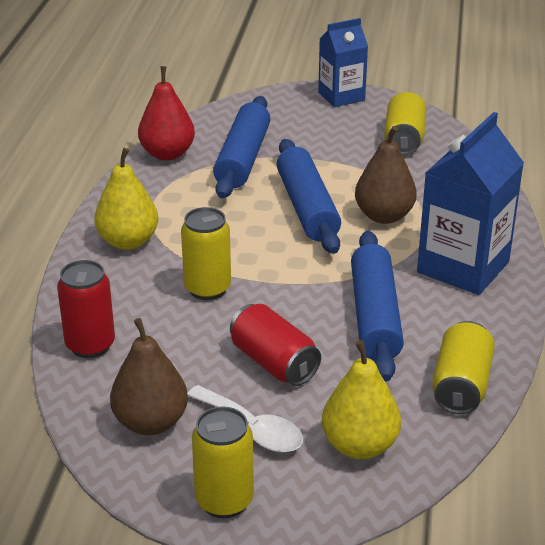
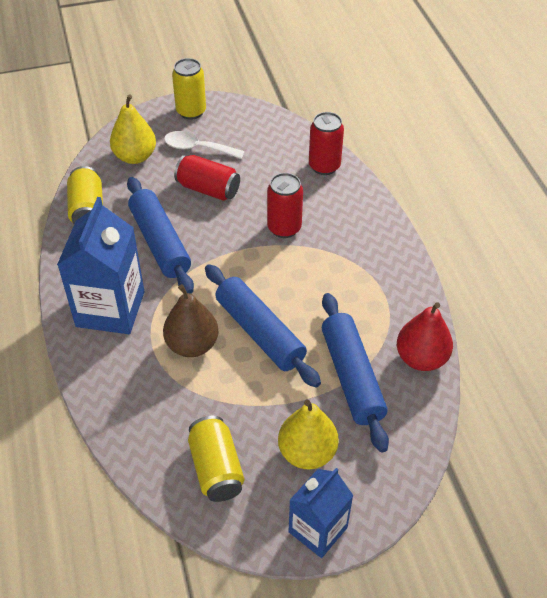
camera: 155 degrees right, 15 degrees up
yellow pear [94,148,158,250] -> yellow pear moved to [278,400,339,469]
brown pear [110,318,188,435] -> none
yellow can [181,207,231,300] -> red can [267,173,303,238]

